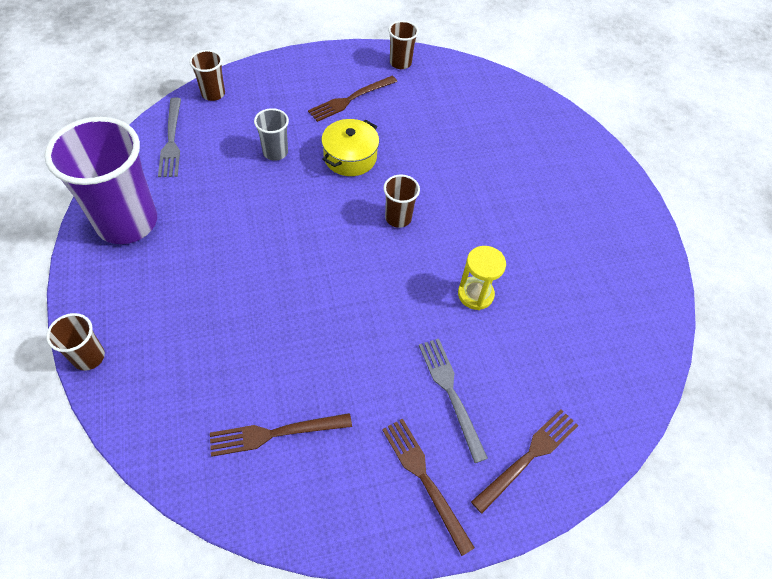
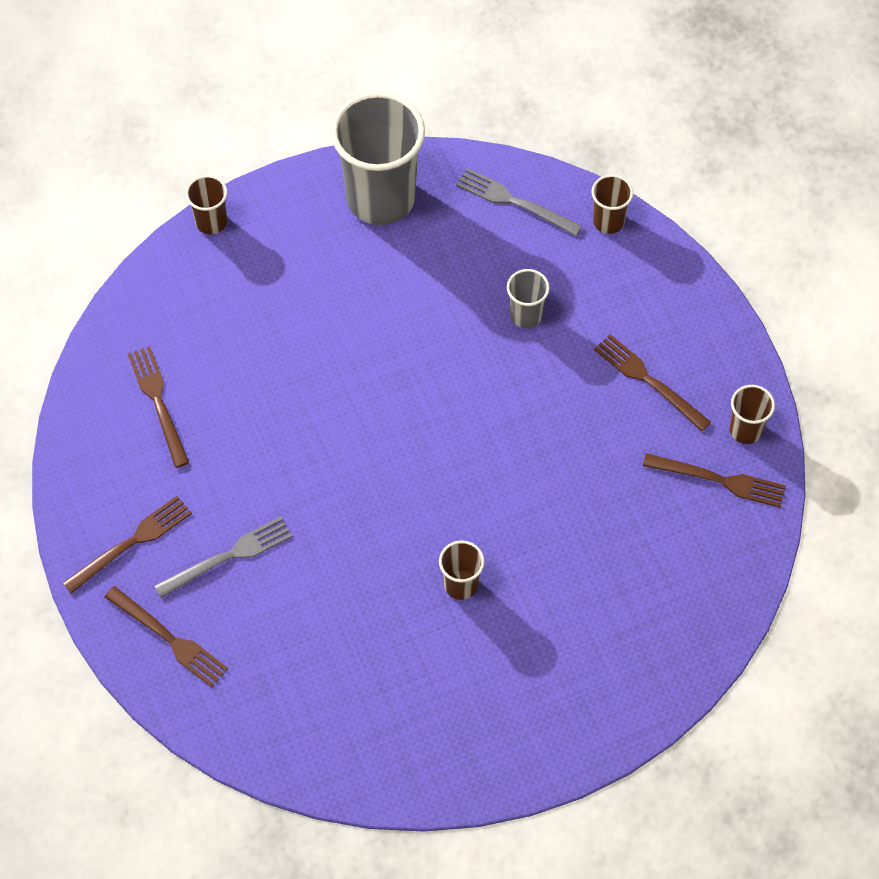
camera: 85 degrees right, 5 degrees up
purple cup [44,117,157,244] -> grey cup [331,92,425,225]
grey fork [158,97,181,177] -> grey fork turned 45 degrees clockwise [456,168,582,236]
yellow pot [321,119,379,176] -> none
brown cup [384,174,420,228] -> brown cup moved to [439,540,485,600]
yellow hourglass [458,246,506,310] -> none
none -> brown fork [643,453,786,507]

